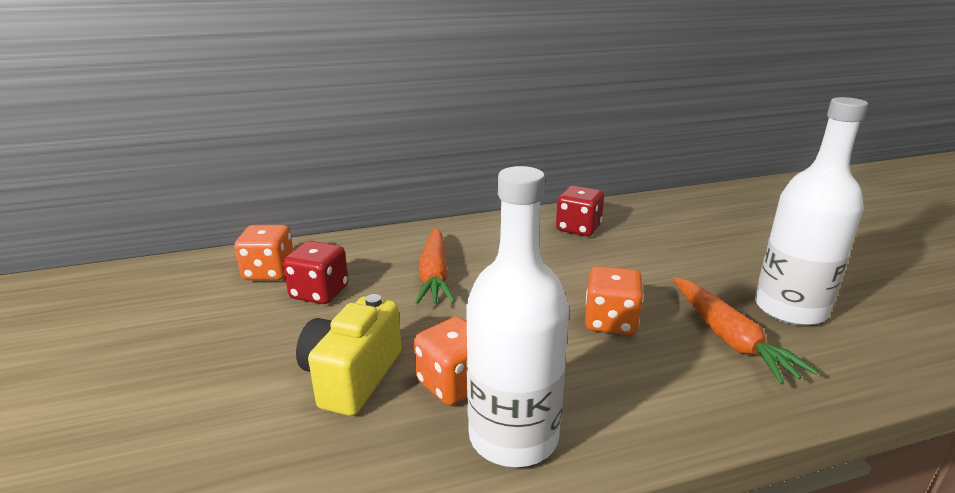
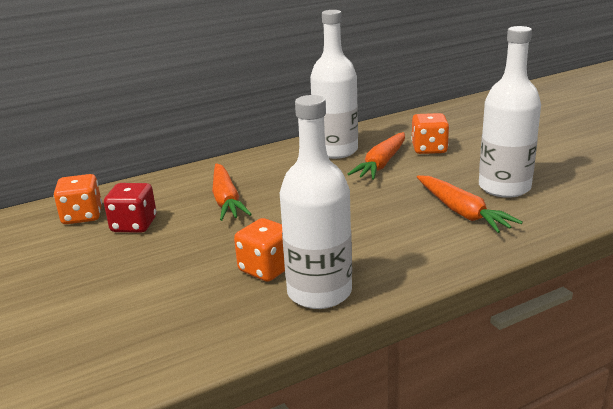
camera: 10 degrees left, 0 degrees up
yellow camera [296,294,402,416] -> none
red dice [556,186,604,236] -> white bottle [310,10,358,159]
orange dice [585,266,643,335] -> orange dice moved to [411,113,449,154]
none -> orange carrot [348,132,405,180]

